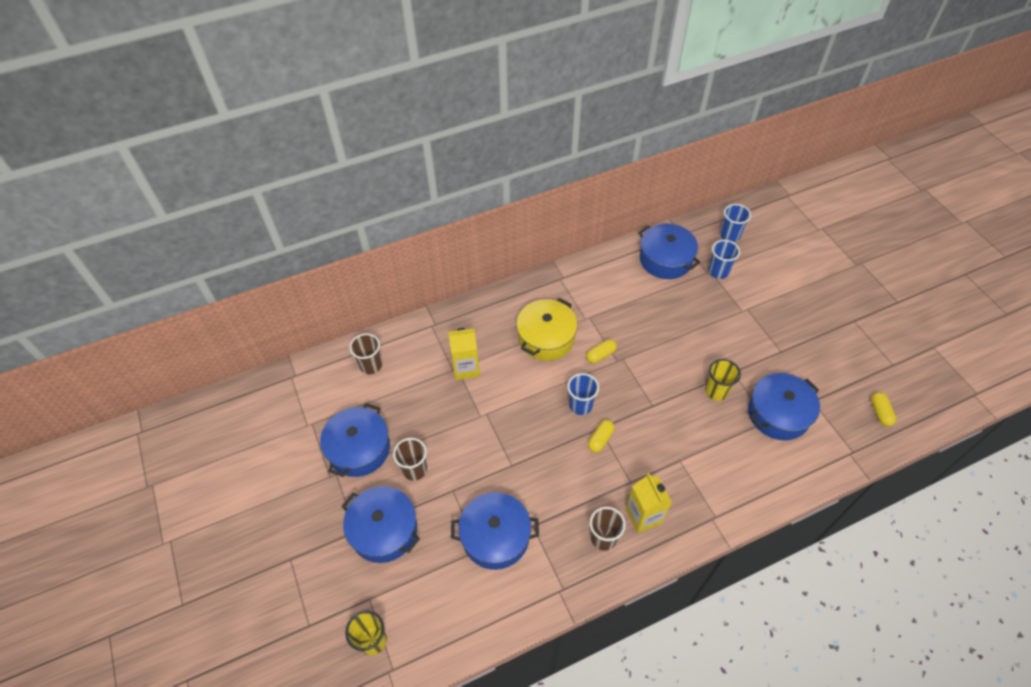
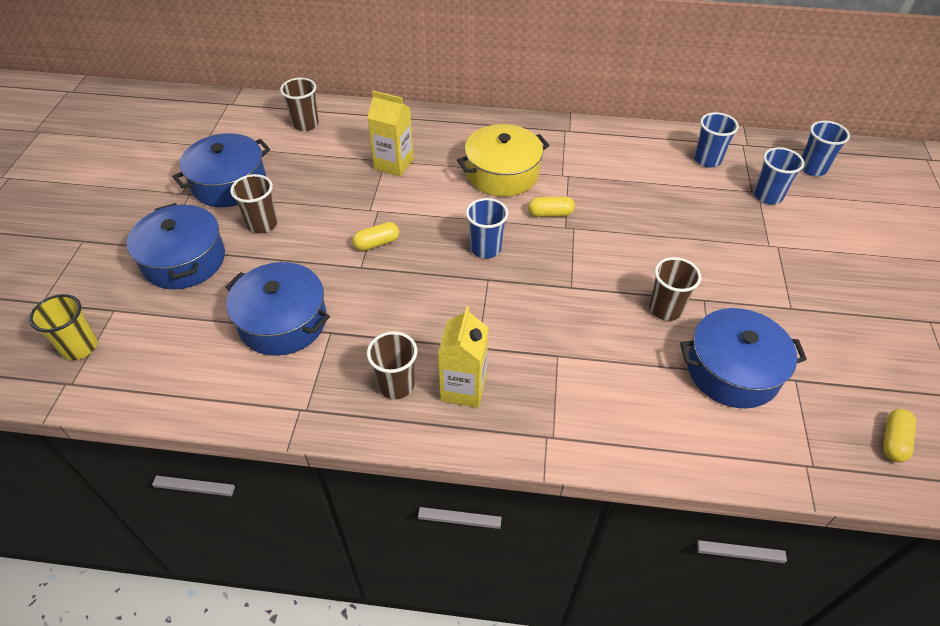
camera: 30 degrees right, 5 degrees down
yellow capsule [588,420,615,452] -> yellow capsule moved to [352,222,399,251]
blue pot [638,224,700,279] -> blue cup [694,112,739,168]
yellow cup [705,359,741,401] -> brown cup [649,257,701,321]

